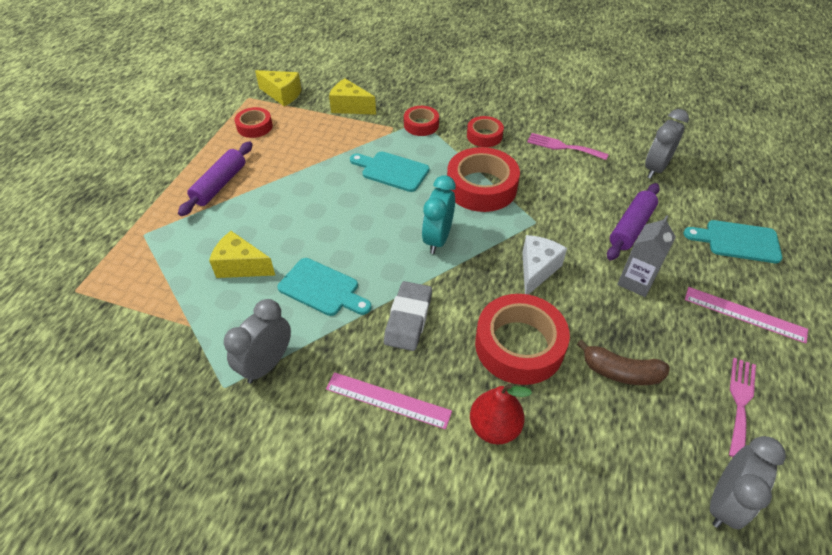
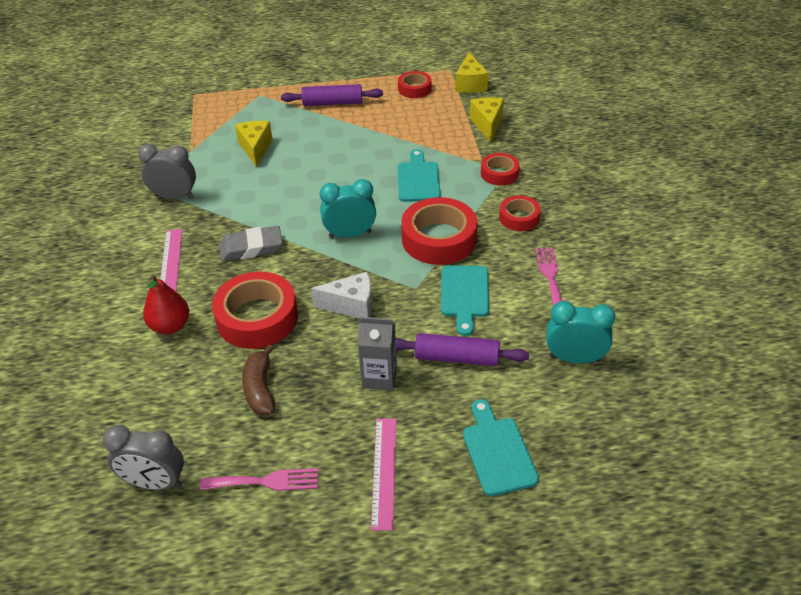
camera: 65 degrees right, 5 degrees down
turquoise cutting board [277,258,371,316] -> turquoise cutting board moved to [441,265,489,336]
grey clock [645,109,689,179] -> turquoise clock [546,301,616,364]

